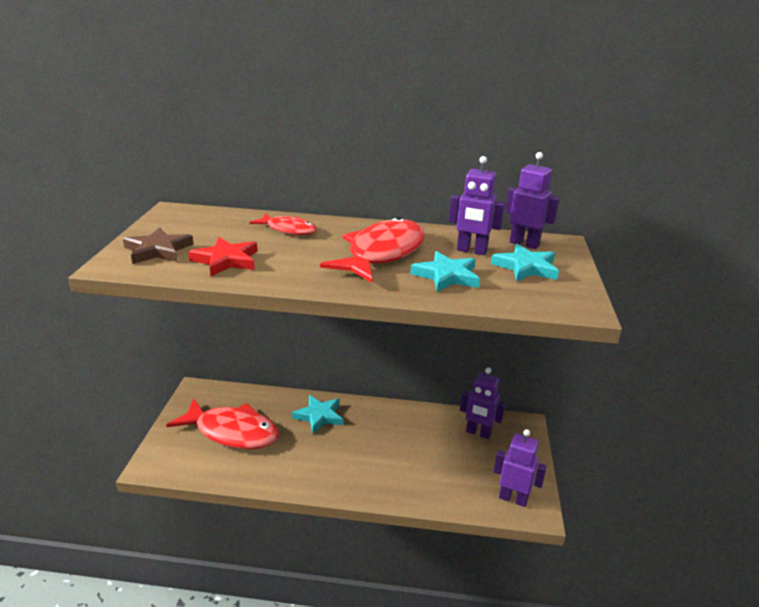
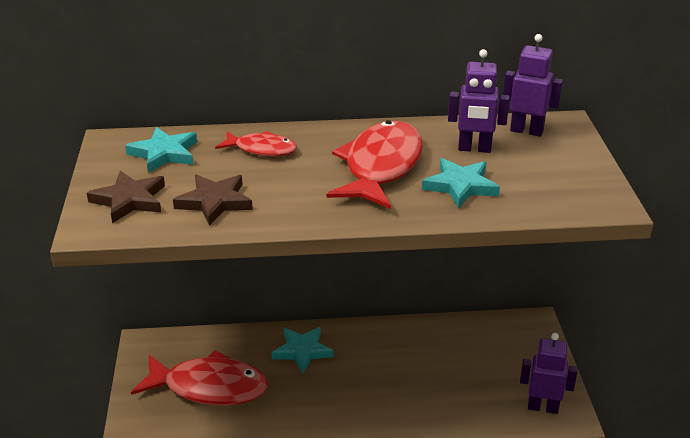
camera: 10 degrees left, 5 degrees up
red star [188,237,257,276] -> brown star [173,174,253,226]
purple robot [460,368,506,439] -> none
turquoise star [491,244,559,282] -> turquoise star moved to [125,127,197,173]

